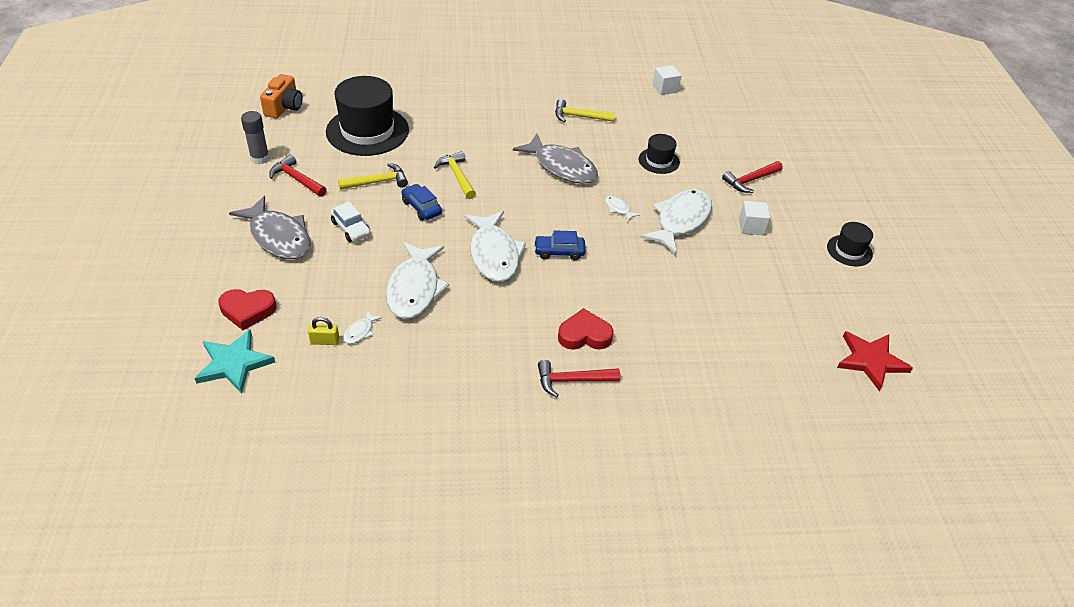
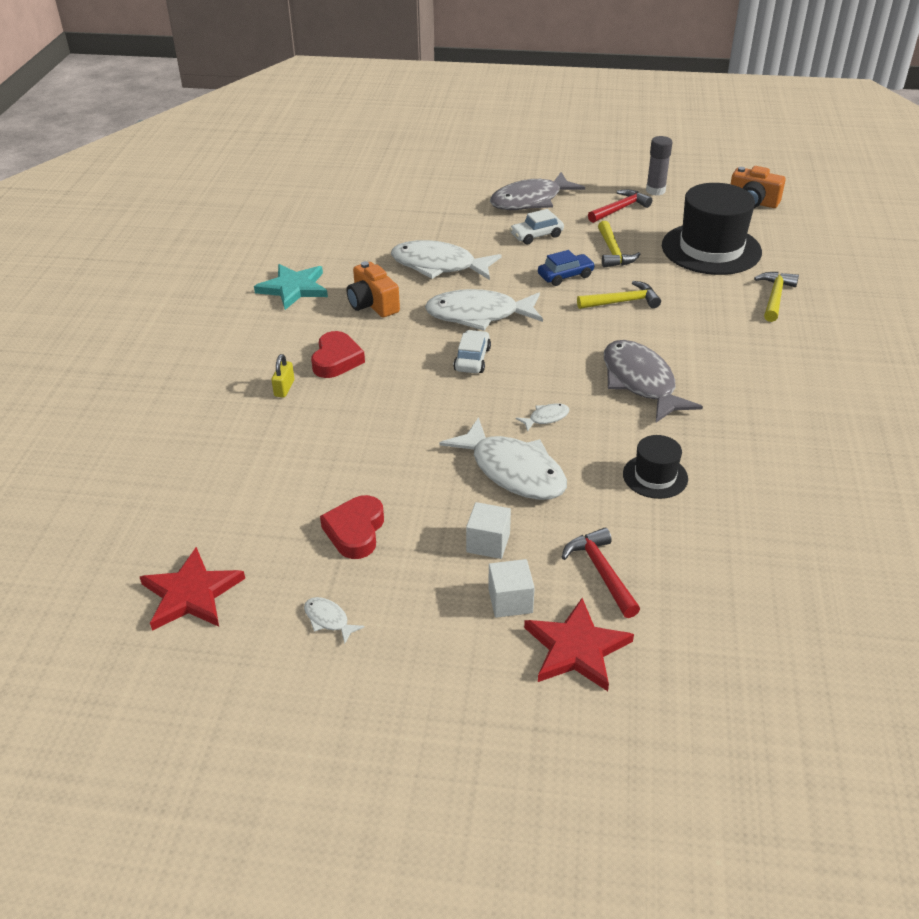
camera: 105 degrees right, 5 degrees down
turquoise star [194,329,275,394] -> turquoise star moved to [254,264,328,310]
red heart [219,289,277,330] -> red heart moved to [320,495,384,559]
yellow padlock [308,317,339,345] -> yellow padlock moved to [271,354,295,398]
white fish [343,310,382,344] -> white fish moved to [304,597,364,644]
grey fish [513,133,598,183] -> grey fish turned 105 degrees clockwise [604,340,703,423]
blue car [534,230,586,260] -> white car [453,330,491,373]
red hammer [538,360,620,398] -> none
yellow hammer [555,99,615,122] -> yellow hammer moved to [754,272,799,322]
white cube [653,65,682,95] -> white cube moved to [488,559,535,618]
black hat [827,222,873,266] -> none
none -> orange camera [346,261,400,317]
none -> red star [524,598,634,691]

